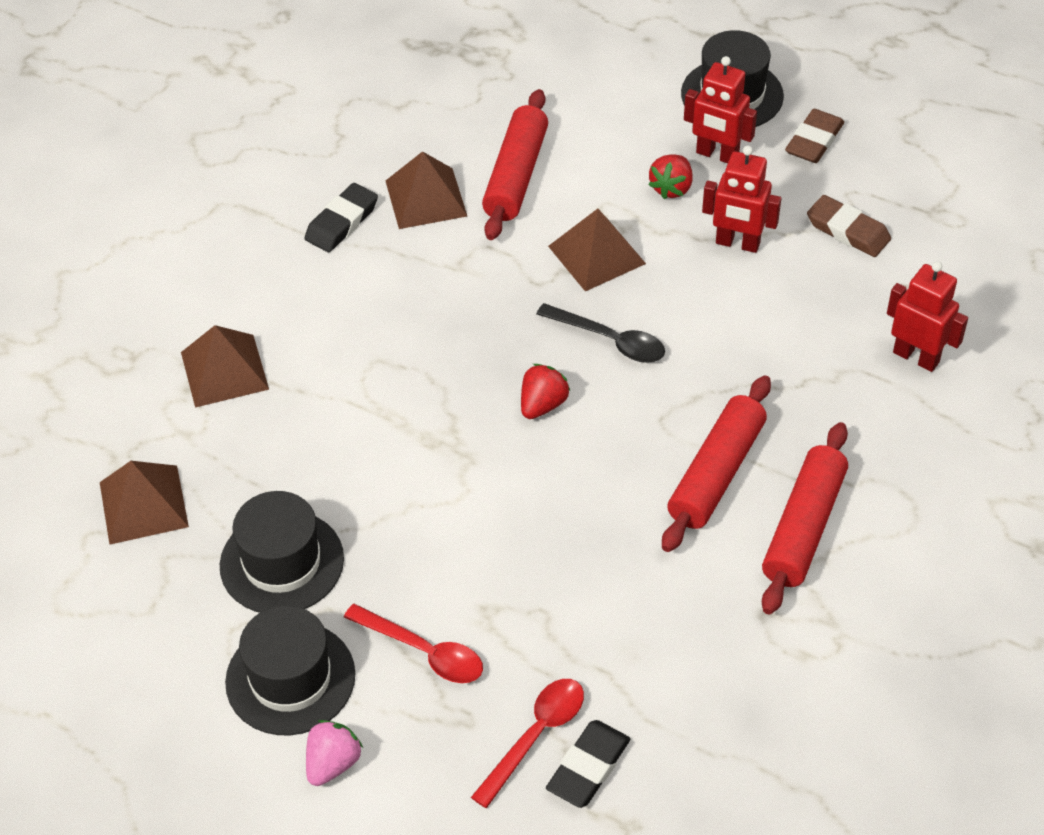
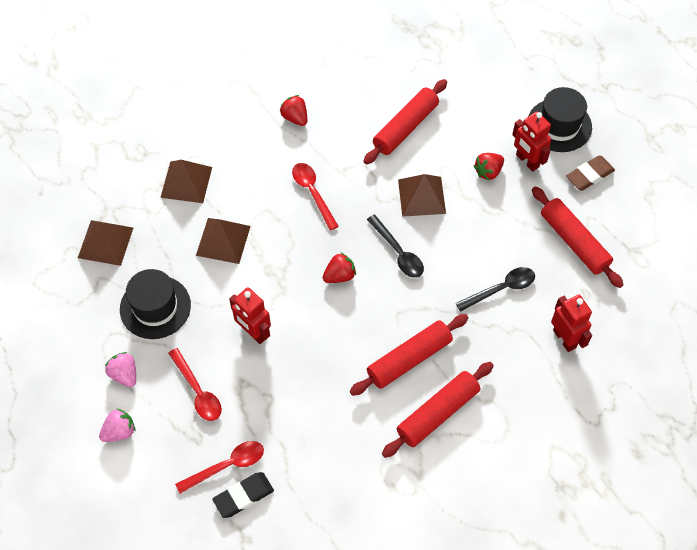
camera: 25 degrees right, 10 degrees up
black hat [225,605,355,735] -> pink strawberry [105,352,136,387]
black eraser [305,183,378,252] -> red strawberry [279,95,307,126]
brown pyramid [386,151,467,229] -> brown pyramid moved to [196,218,251,264]
red robot [702,146,781,253] -> red robot moved to [229,287,271,344]
brown eraser [807,195,891,257] -> red rolling pin [532,186,624,288]
none -> red spoon [292,163,339,230]
none -> black spoon [456,267,535,312]

